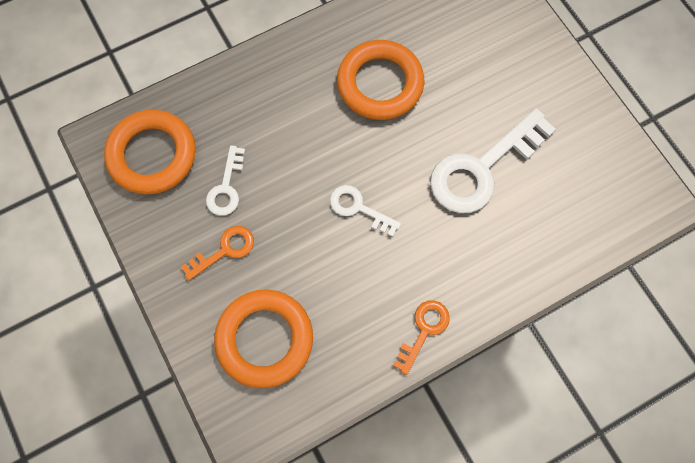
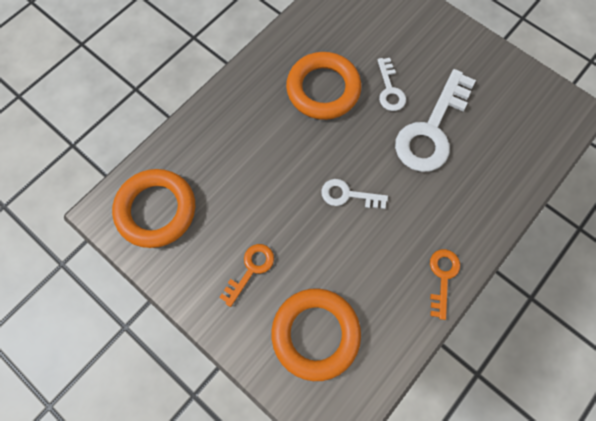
camera: 20 degrees left, 0 degrees up
white key [206,145,245,216] -> white key moved to [378,58,406,111]

